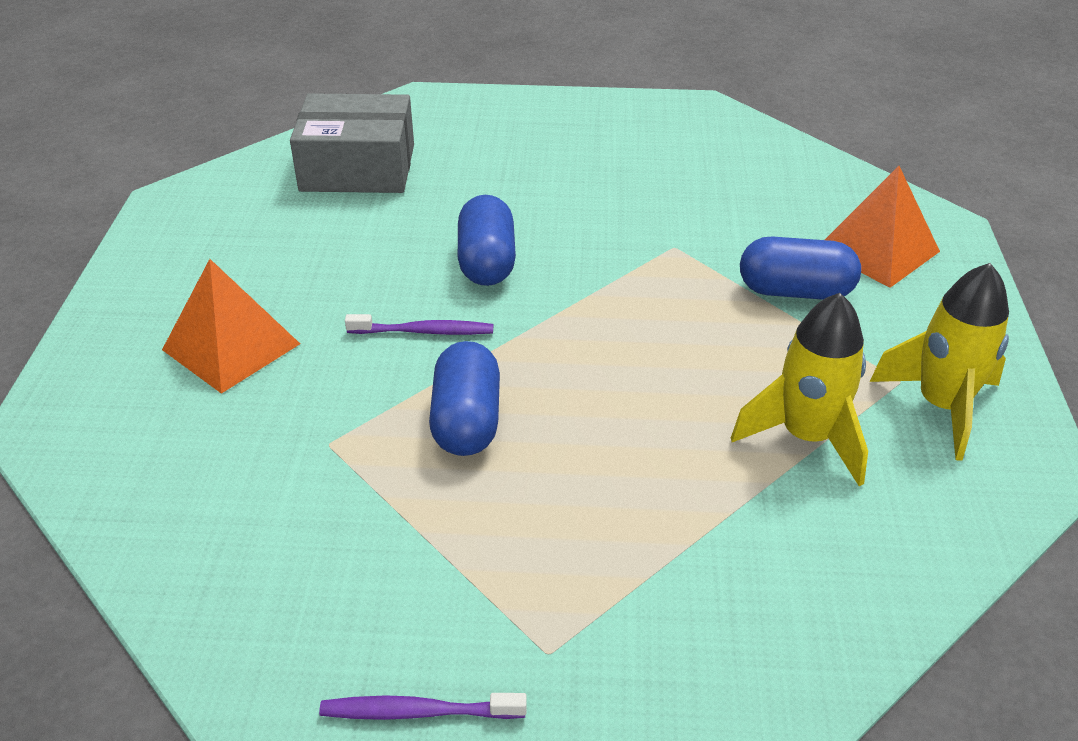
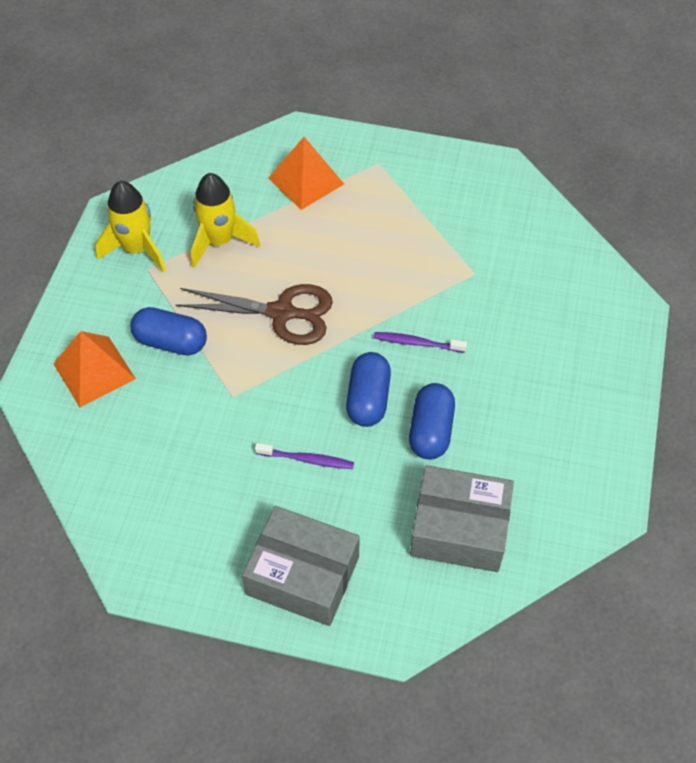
camera: 170 degrees left, 15 degrees up
orange pyramid [162,259,300,394] -> orange pyramid moved to [268,137,344,210]
purple toothbrush [319,693,527,720] -> purple toothbrush moved to [255,443,354,469]
blue capsule [429,341,500,456] -> blue capsule moved to [409,383,455,460]
none -> brown scissors [176,284,333,345]
none -> grey box [242,506,360,626]

